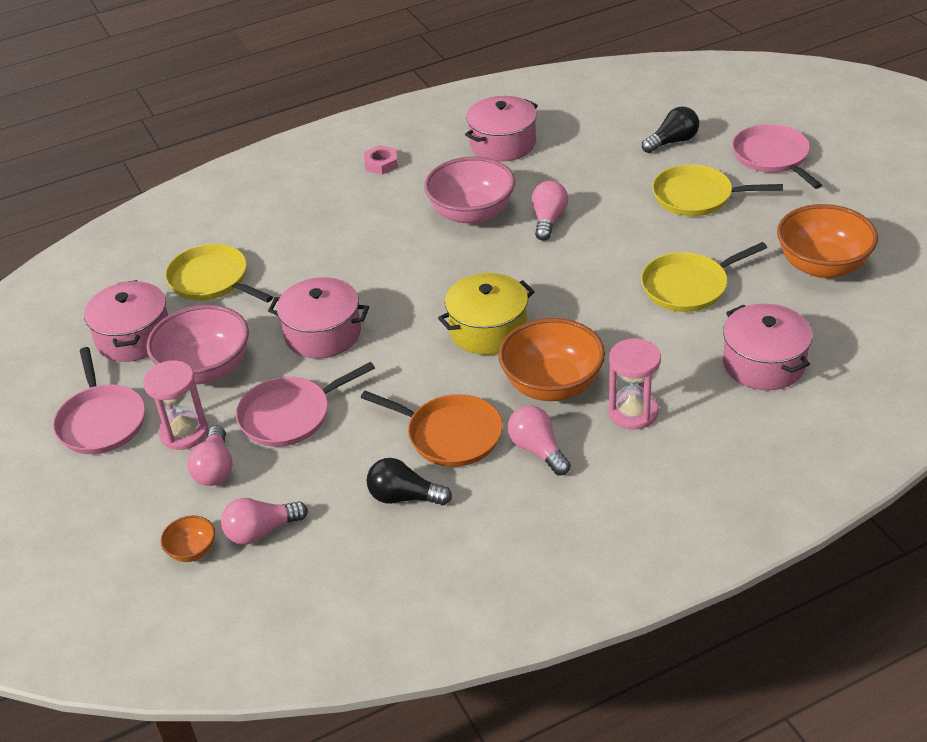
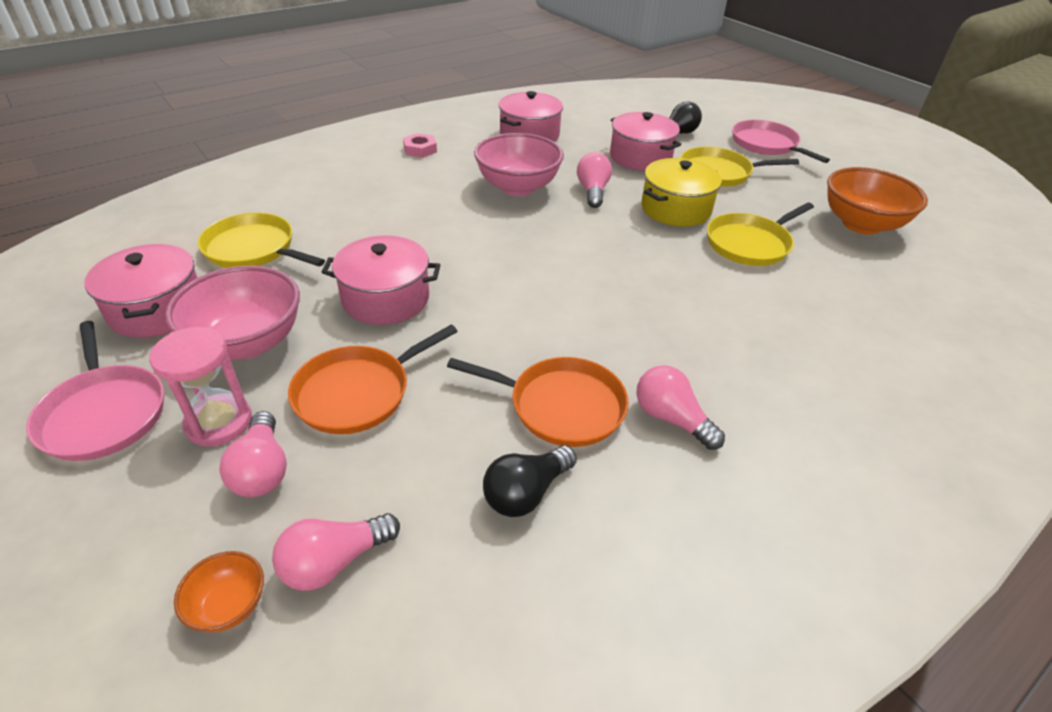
camera: 15 degrees left, 0 degrees up
pink pan [236,362,375,447] -> orange pan [288,325,458,434]
black light bulb [366,458,452,505] -> black light bulb turned 45 degrees counterclockwise [483,445,577,517]
yellow pot [438,273,535,355] -> yellow pot moved to [641,158,722,227]
orange bowl [499,318,605,401] -> none
pink hourglass [609,339,661,430] -> none
pink pot [723,304,813,390] -> pink pot moved to [610,112,681,171]

